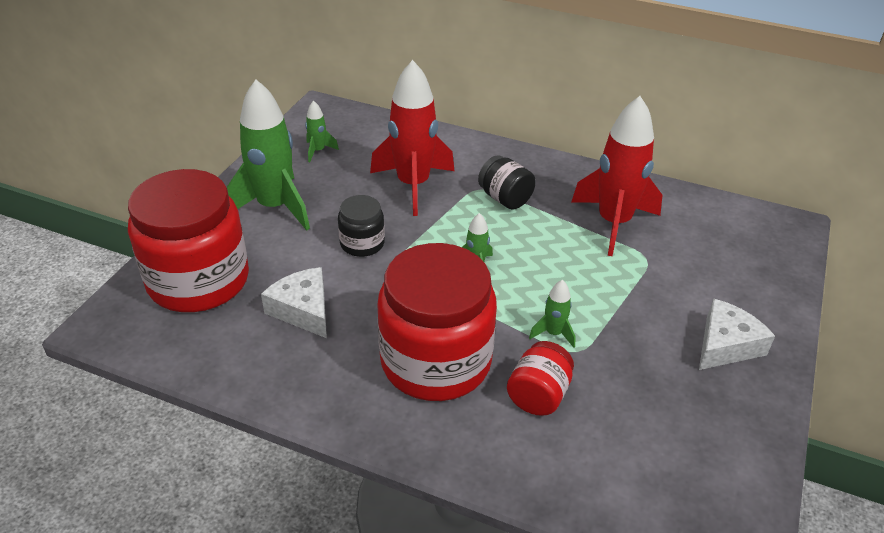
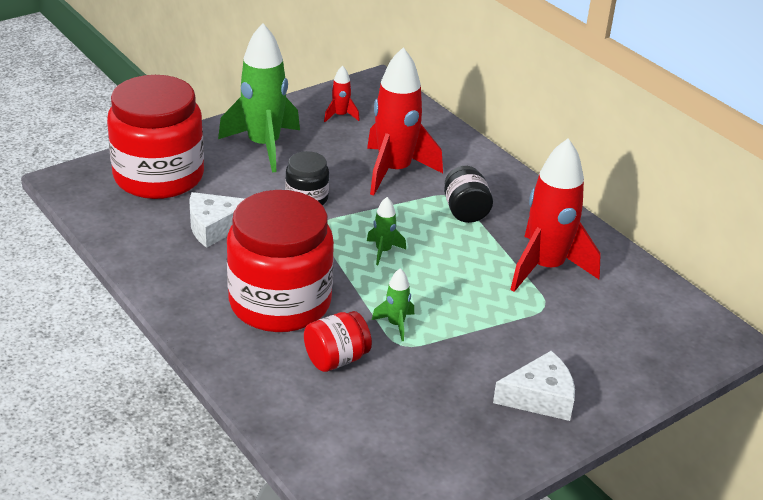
camera: 30 degrees right, 5 degrees down
white cheese [261,267,327,338] -> white cheese turned 105 degrees counterclockwise [189,192,244,248]
green rocket [305,100,339,162] -> red rocket [324,65,360,122]

